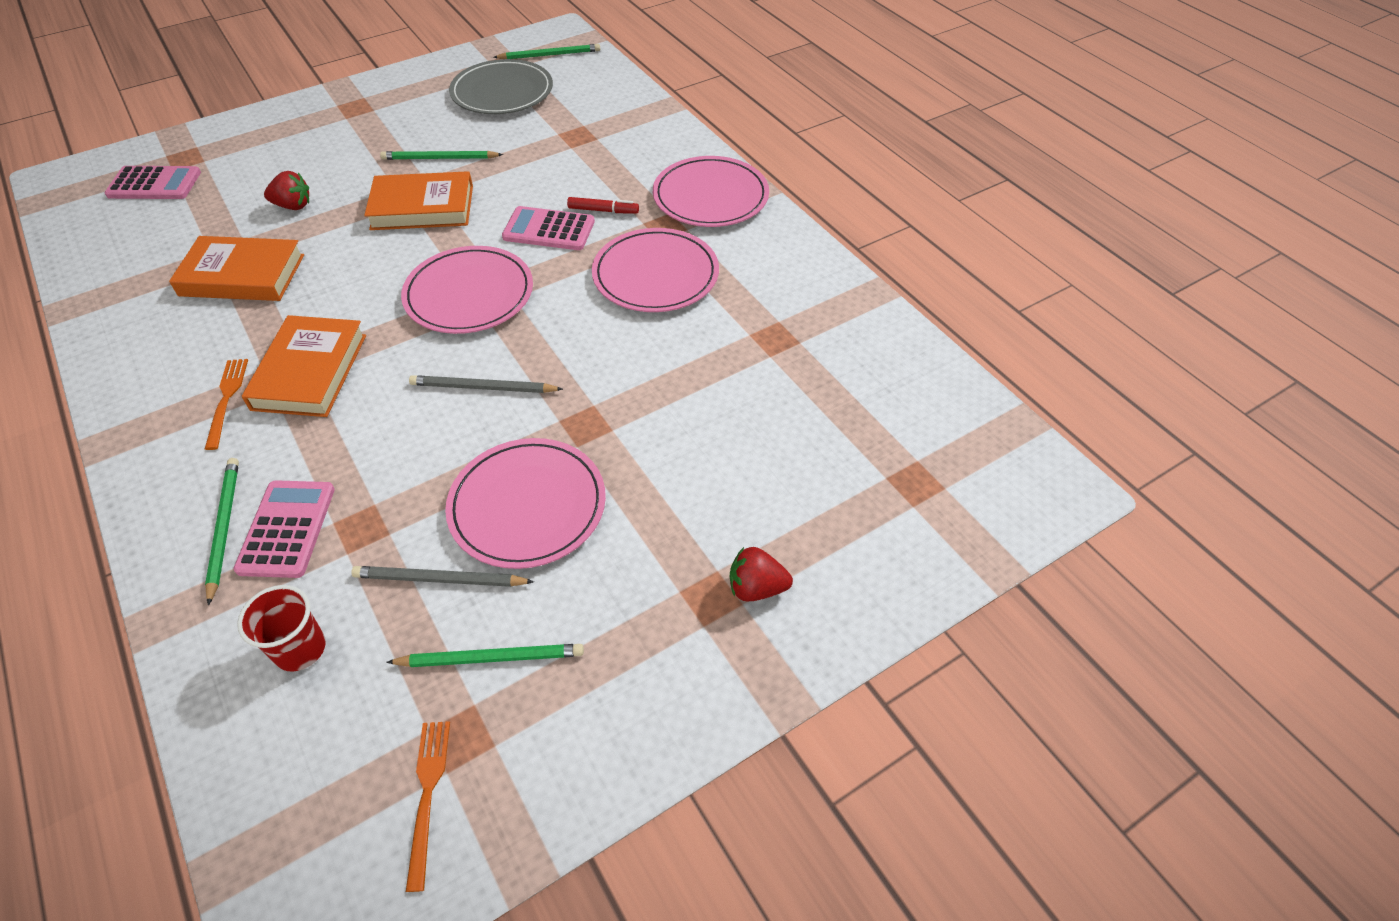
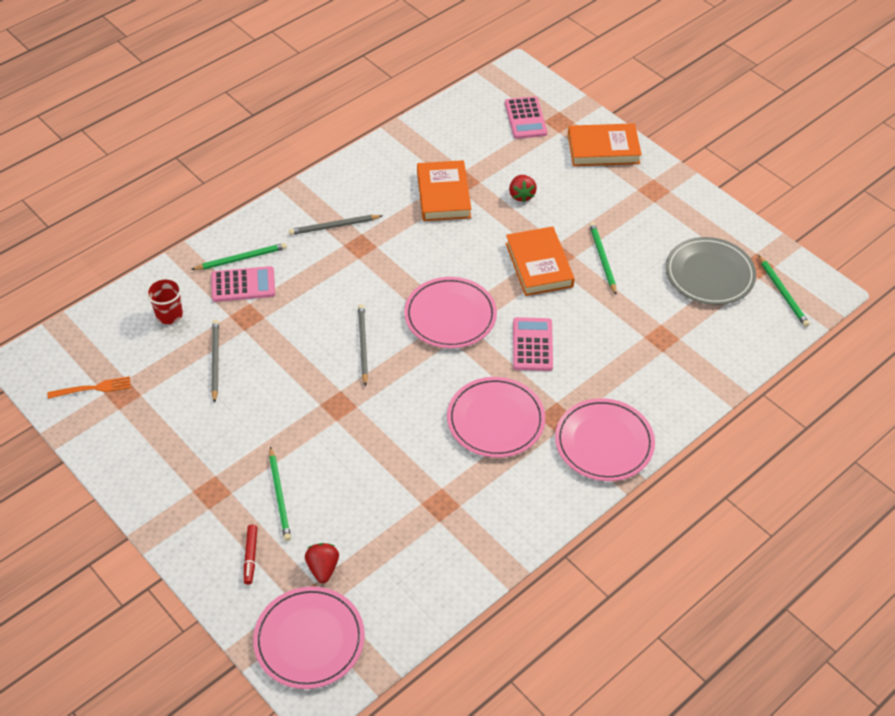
camera: 80 degrees right, 0 degrees up
orange fork [205,359,248,450] -> grey pencil [289,215,383,235]
orange book [242,315,366,417] -> orange book moved to [568,123,642,166]
green pencil [386,644,584,667] -> green pencil moved to [269,446,291,541]
pink plate [445,438,606,569] -> pink plate moved to [253,586,365,689]
red marker [567,197,639,214] -> red marker moved to [244,525,257,585]
red strawberry [730,547,793,601] -> red strawberry moved to [305,543,339,583]

